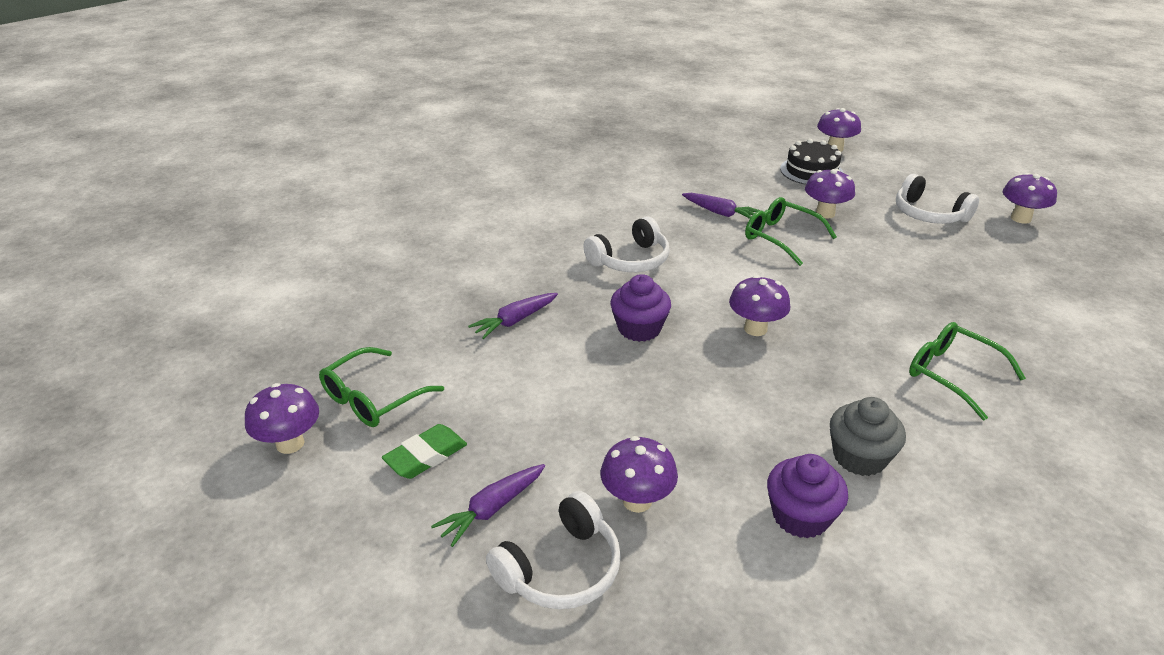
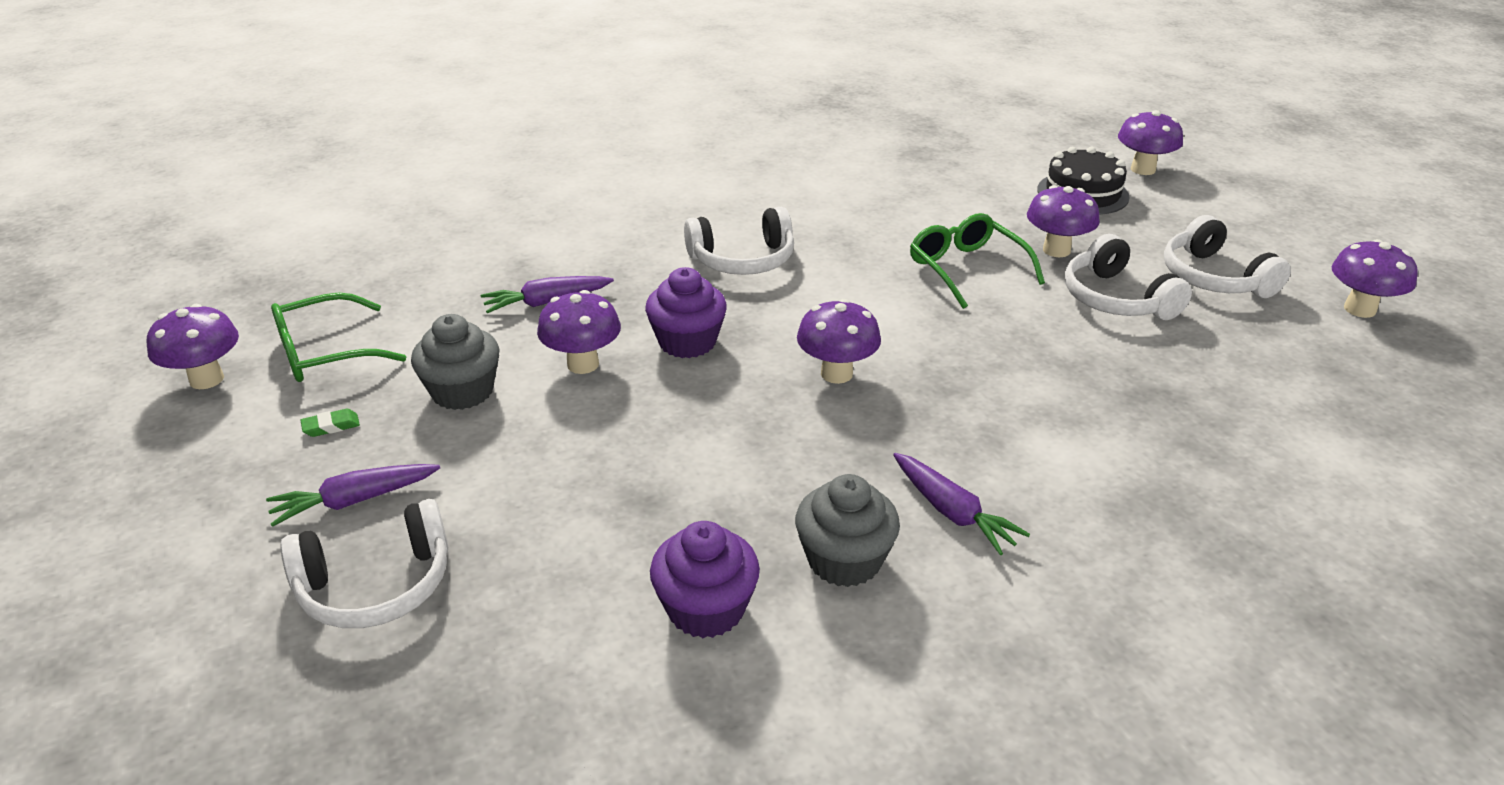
camera: 20 degrees right, 0 degrees up
green eraser [382,424,467,479] -> green eraser [301,409,360,437], size x0.54
purple mushroom [601,436,678,513] -> purple mushroom moved to [537,290,621,374]
purple carrot [682,193,761,219] -> purple carrot moved to [893,453,1030,555]
green glasses [909,322,1026,421] -> none
none -> grey cupcake [411,314,500,410]
none -> white headphones [1065,234,1192,320]

